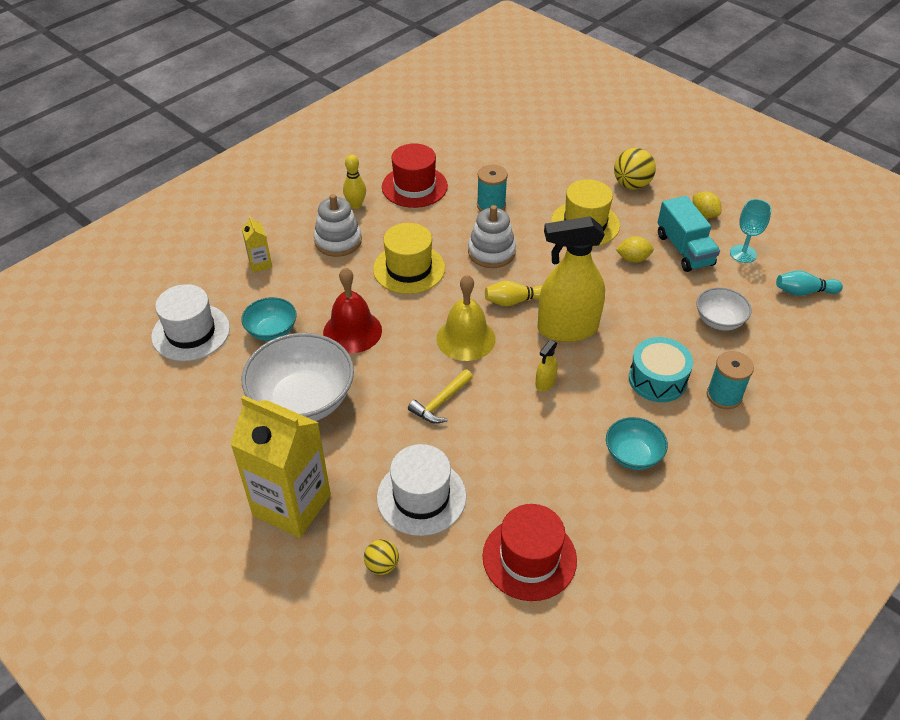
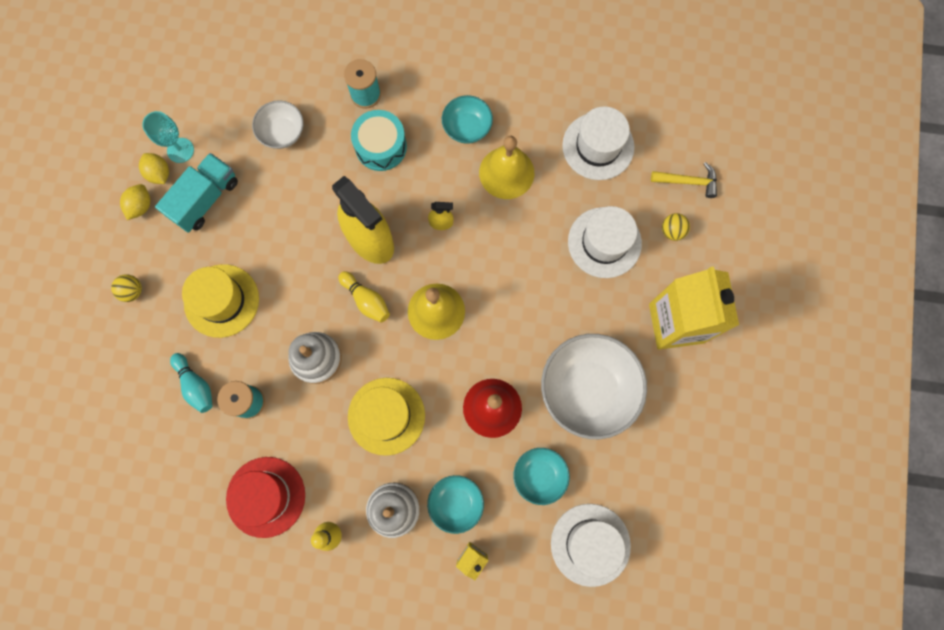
camera: 125 degrees left, 30 degrees up
yellow hammer [408,369,473,424] -> yellow hammer moved to [651,162,717,198]
red hat [482,504,577,601] -> white hat [562,106,635,180]
yellow ball [614,148,656,189] -> yellow ball [111,274,142,302], size x0.60
yellow lemon [616,236,654,263] -> yellow lemon moved to [139,153,169,184]
turquoise bowling pin [776,270,843,296] -> turquoise bowling pin moved to [170,353,213,413]
none -> turquoise bowl [427,475,484,534]
none -> yellow bell [479,136,534,199]

